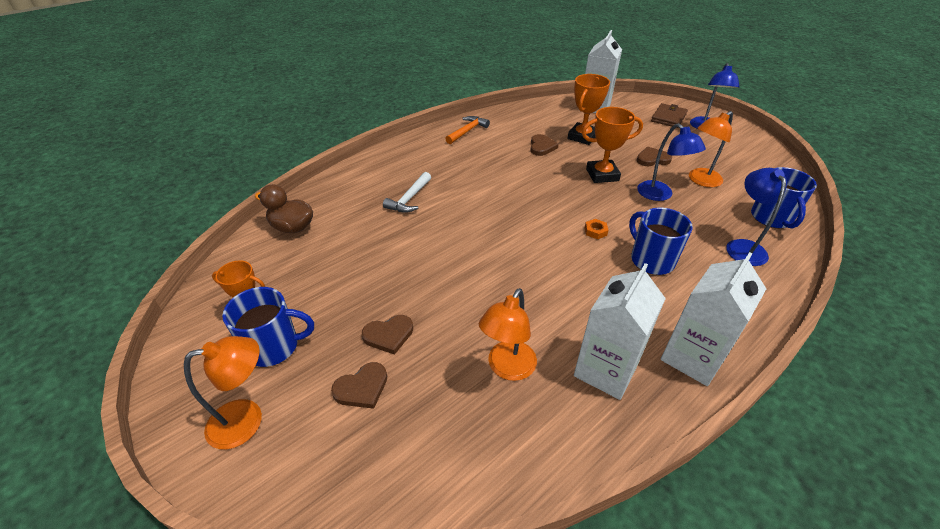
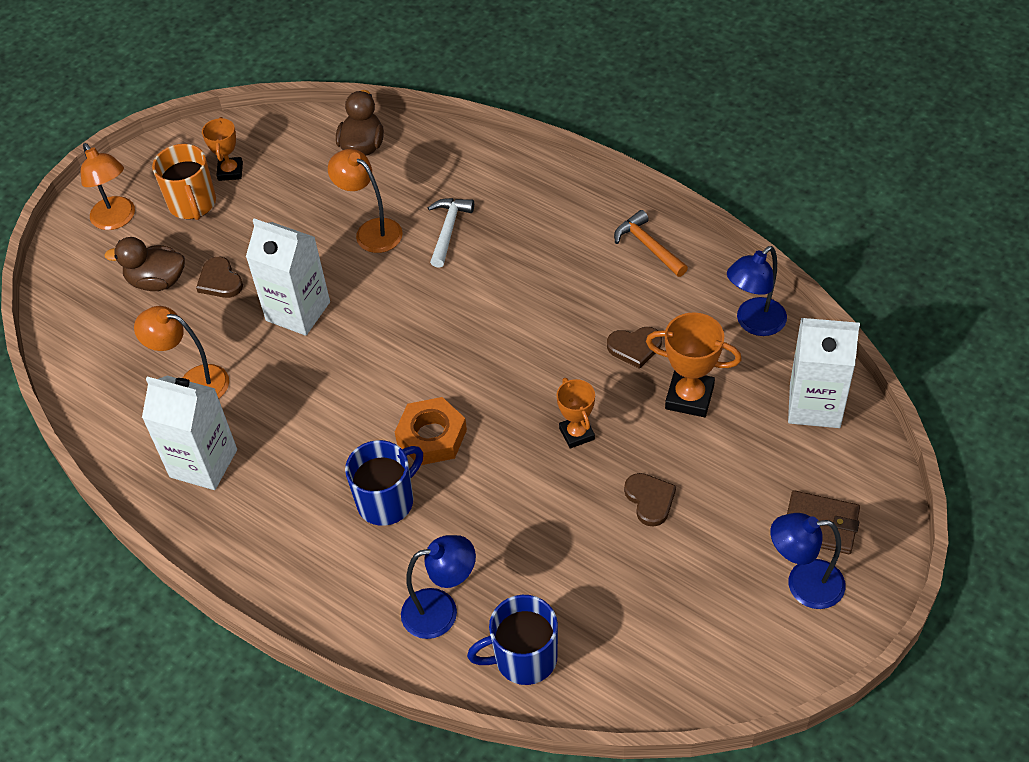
camera: 80 degrees right, 10 degrees up
blue mug [222,287,314,367] -> orange mug [152,144,216,220]
brown heart [331,362,387,409] -> brown duck [104,237,185,291]
white hammer [383,172,431,213] -> white hammer turned 90 degrees clockwise [428,198,474,268]
orange hammer [445,116,490,144] -> orange hammer turned 150 degrees counterclockwise [614,210,688,277]
orange trophy [582,107,643,183] -> orange trophy [556,378,595,449], size x0.66
orange nut [585,219,609,239] -> orange nut [395,397,467,465], size x2.14
blue lamp [637,123,706,201] -> blue lamp moved to [727,246,787,336]
white carton [661,252,766,386] -> white carton moved to [246,218,330,336]
orange lamp [689,111,733,187] -> orange lamp moved to [328,149,403,253]

